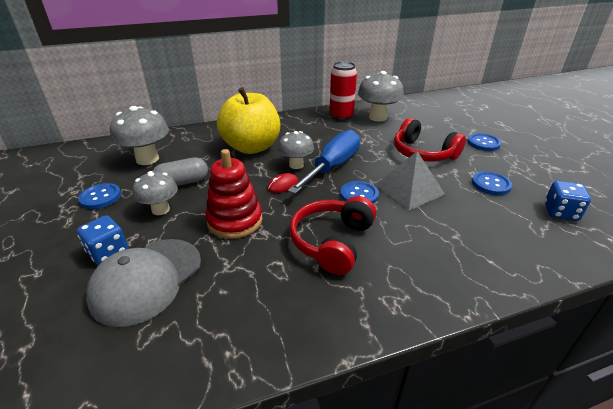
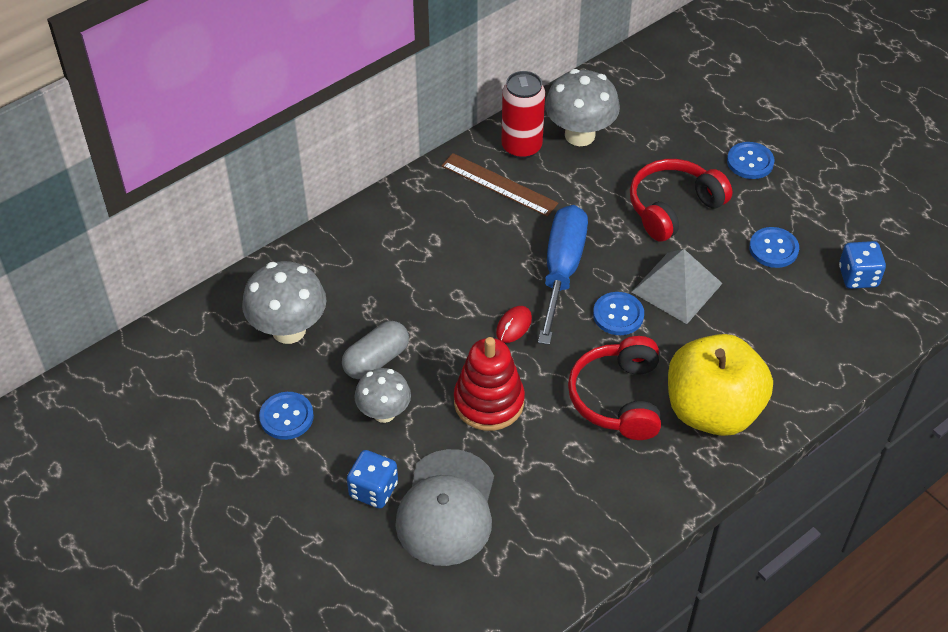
camera: 20 degrees left, 15 degrees up
yellow apple [217,87,280,154] -> yellow apple moved to [668,334,773,436]
grey mushroom [278,131,314,169] -> none
red headphones [394,118,466,162] -> red headphones turned 120 degrees clockwise [630,159,733,242]
none -> brown ruler [441,153,558,217]

